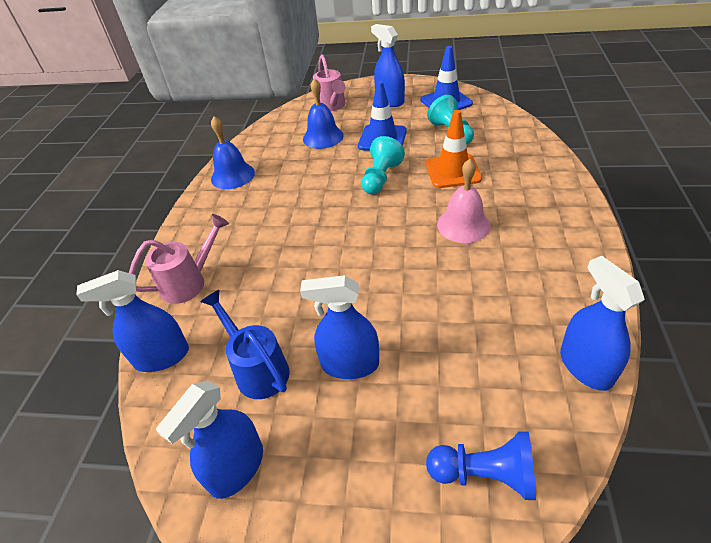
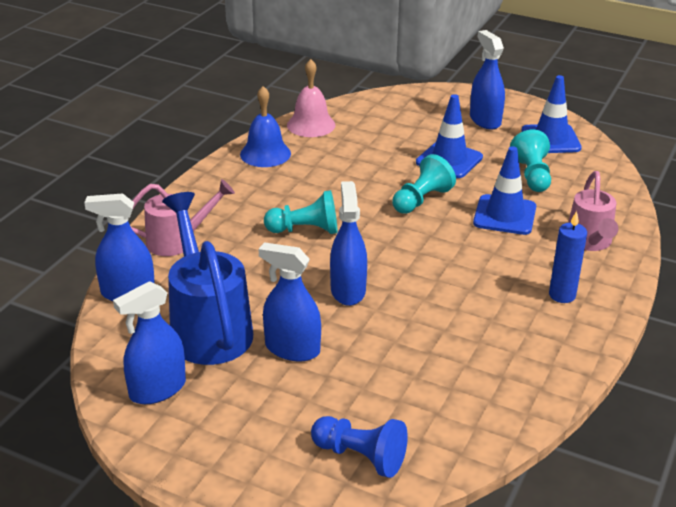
camera: 15 degrees right, 10 degrees down
blue watering can [200,290,290,399] -> blue watering can [162,192,253,365], size x1.59
blue bell [303,78,344,149] -> none
pink watering can [313,54,346,111] -> pink watering can moved to [568,171,618,251]
orange traffic cone [426,110,482,188] -> blue traffic cone [473,146,536,235]
pink bell [437,159,491,243] -> pink bell moved to [287,59,336,137]
blue spray bottle [560,256,645,391] -> blue spray bottle moved to [330,181,367,306]
none -> turquoise pawn [264,190,338,234]
none -> blue candle [549,211,587,303]

